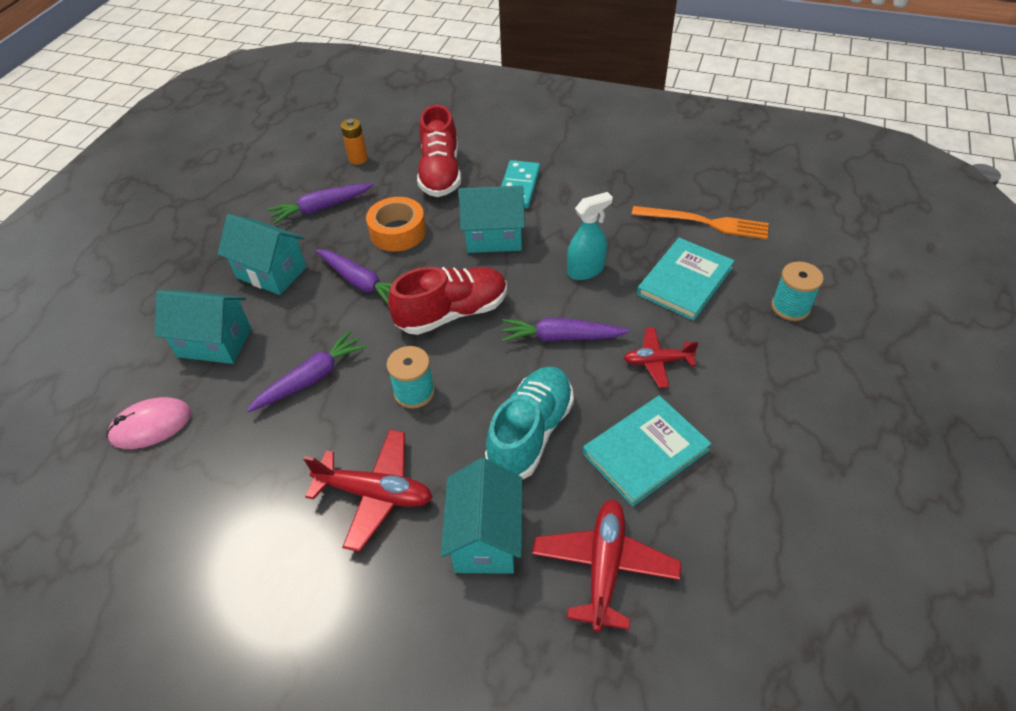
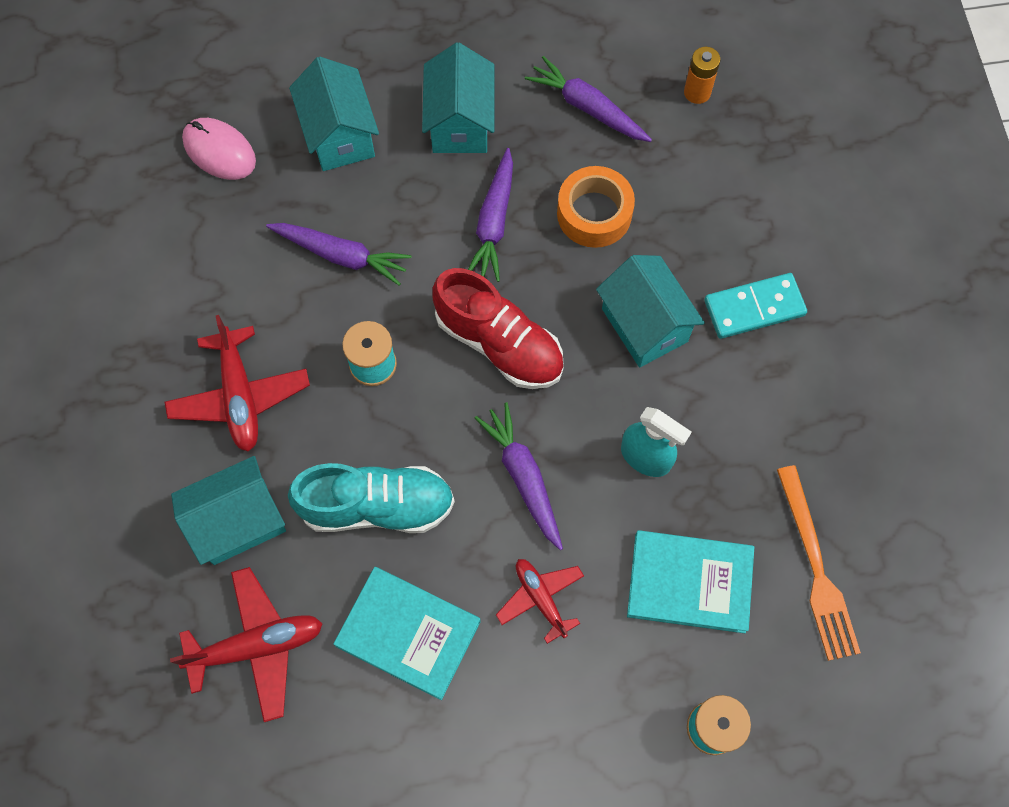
camera: 60 degrees right, 20 degrees up
red shoe [417,105,461,197] -> none

